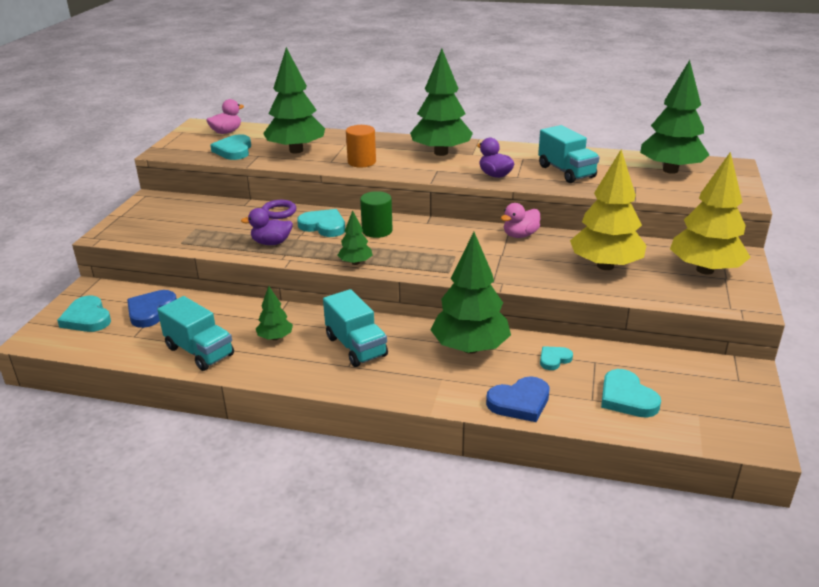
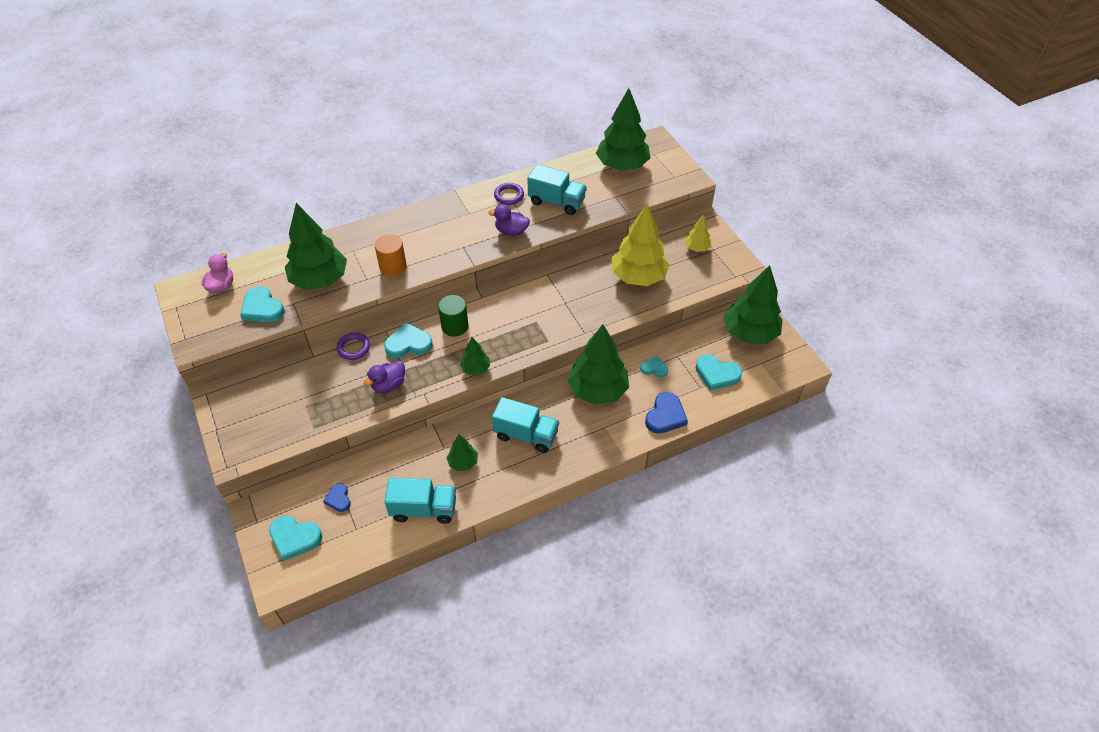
camera: 40 degrees left, 20 degrees up
blue heart [127,290,177,328] -> blue heart [323,483,351,512], size x0.60
green tree [410,48,473,156] -> green tree moved to [723,265,783,344]
pink duck [501,203,540,238] -> none
turquoise heart [540,346,573,370] -> turquoise heart turned 90 degrees clockwise [640,356,668,377]
yellow tree [670,152,751,275] -> yellow tree [684,215,711,252], size x0.48
none -> purple ring [494,183,524,205]

